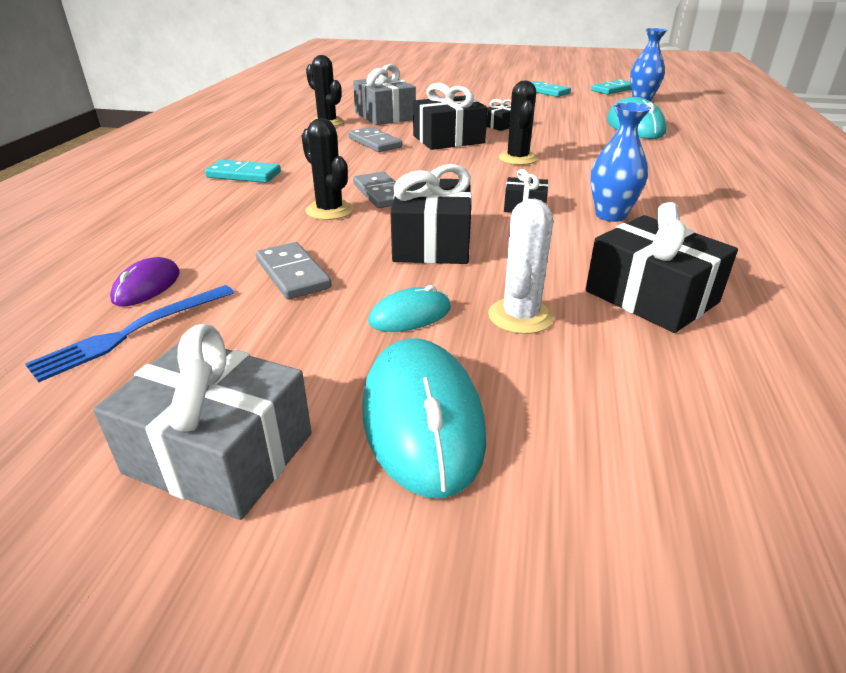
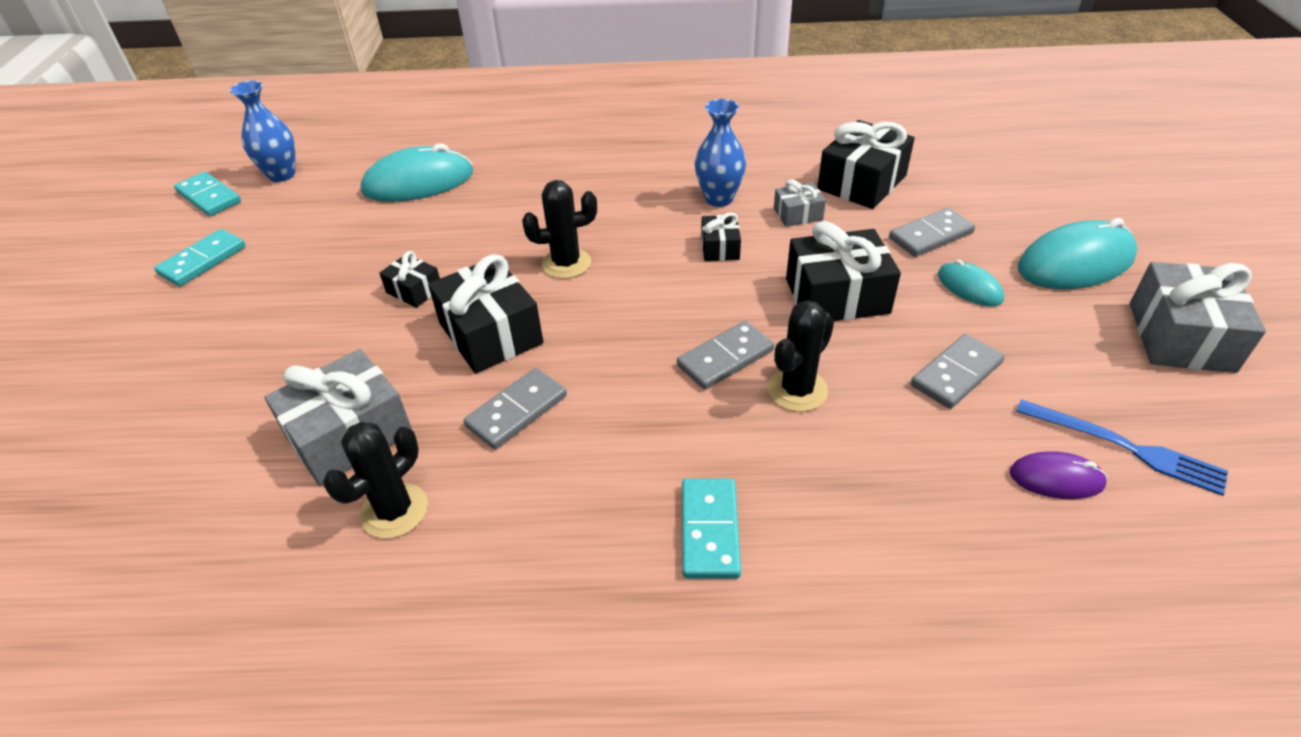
camera: 100 degrees left, 10 degrees up
white cactus [488,199,554,334] -> grey domino [889,208,975,257]
none -> grey gift [774,179,826,227]

